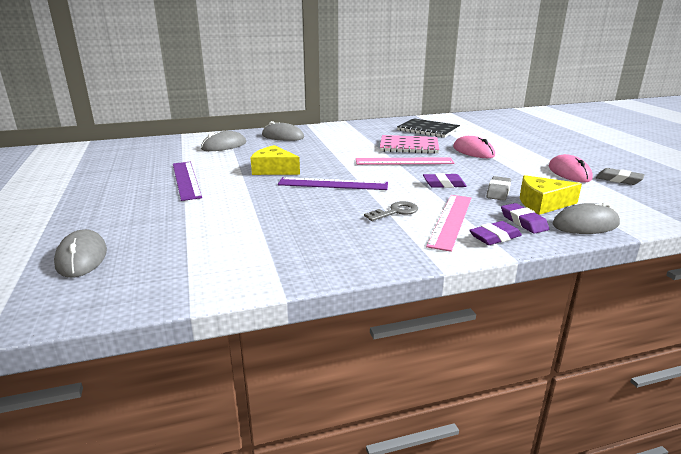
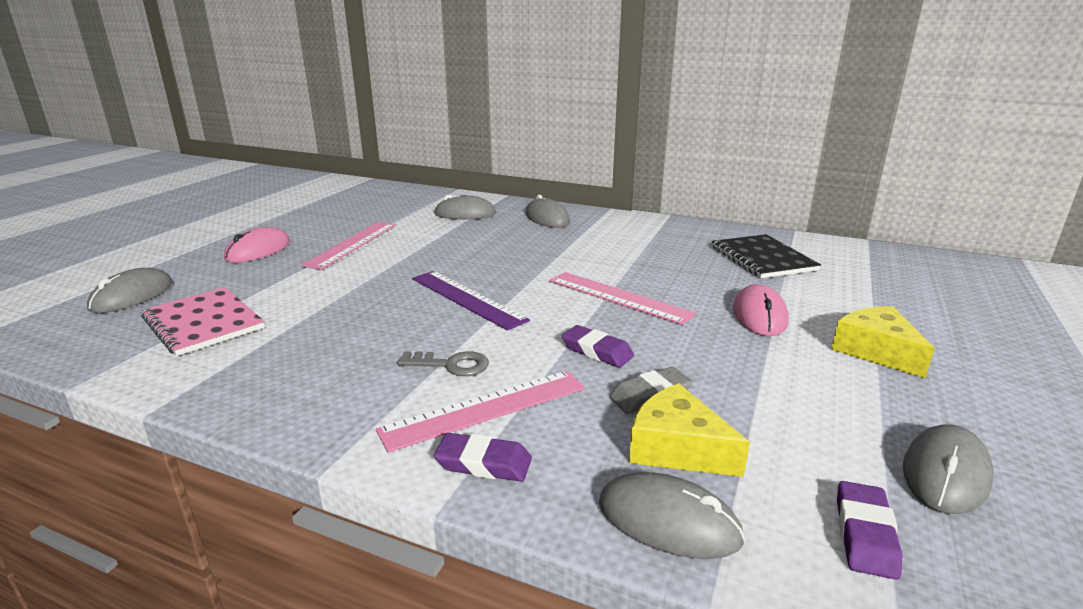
camera: 40 degrees right, 0 degrees up
purple ruler [173,162,202,201] -> pink ruler [301,222,396,270]
yellow cheese [250,145,300,175] -> yellow cheese moved to [831,306,935,378]
pink notebook [380,135,439,154] -> pink notebook moved to [141,287,265,356]
purple eraser [501,203,549,234] -> purple eraser moved to [837,481,902,580]
pink mouse [549,154,593,182] -> pink mouse moved to [224,227,290,263]
grey eraser [596,168,645,185] -> grey mouse [903,424,994,514]

